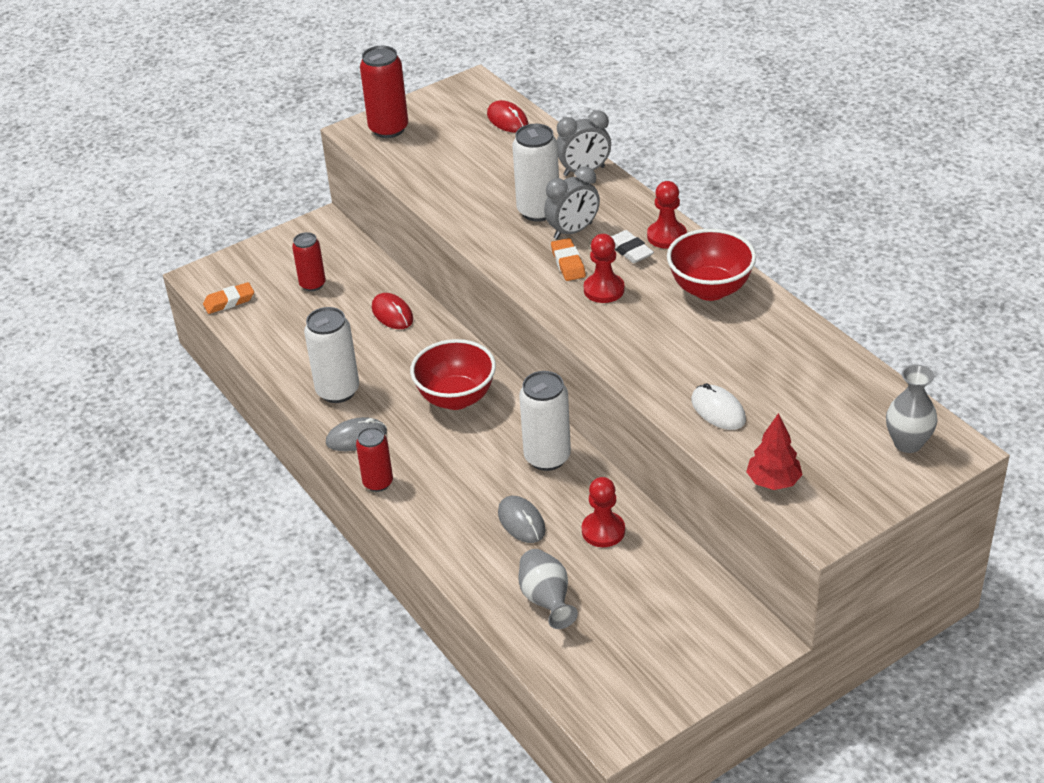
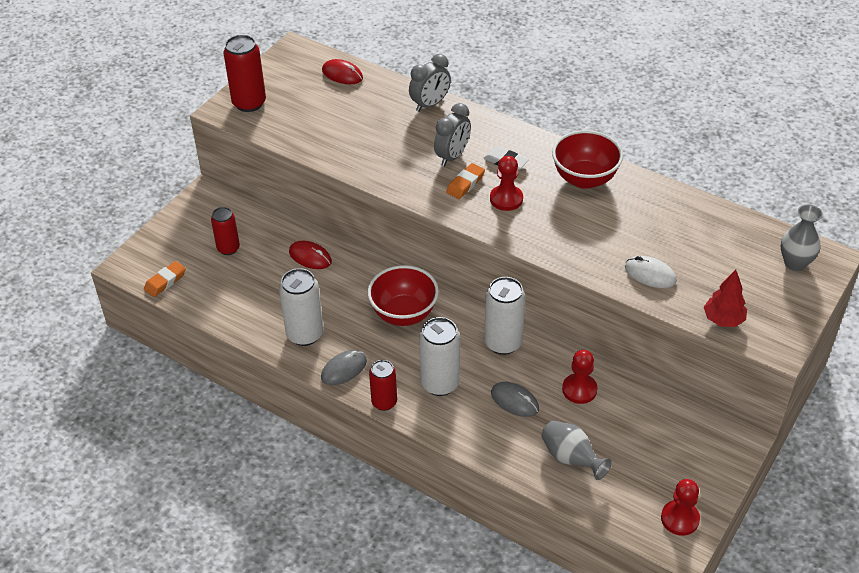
camera: 25 degrees left, 5 degrees up
white can [512,124,559,222] -> white can moved to [419,317,460,396]
orange eraser [551,238,586,281] -> orange eraser turned 75 degrees clockwise [446,163,485,199]
red pawn [647,181,687,249] -> red pawn moved to [661,479,700,536]

